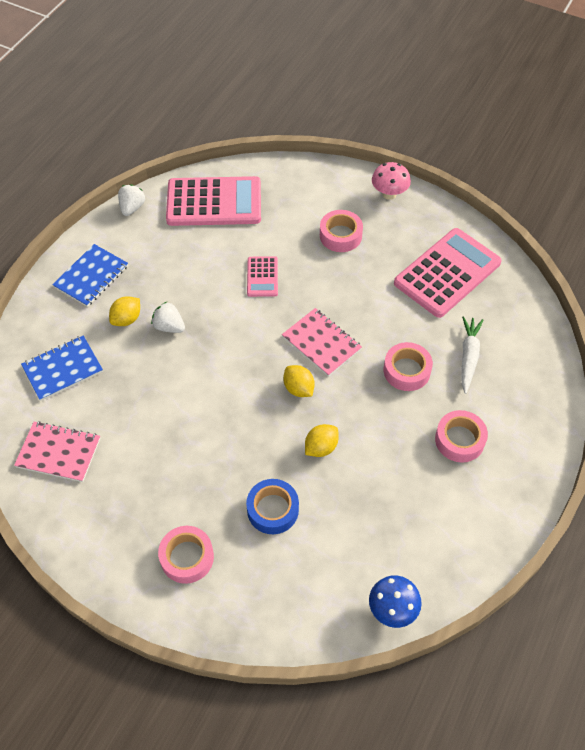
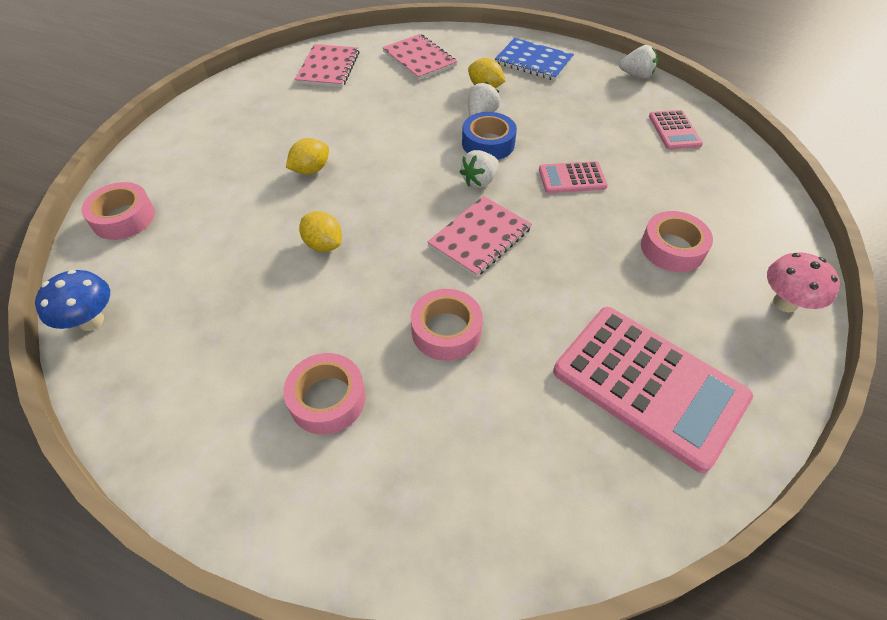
camera: 85 degrees right, 5 degrees down
blue notebook [21,335,103,401] -> pink notebook [382,34,457,80]
pink tape [158,526,214,584] -> pink tape moved to [81,182,155,240]
pink calculator [166,176,261,226] -> pink calculator [649,110,703,150], size x0.49
blue tape [246,479,299,534] -> blue tape moved to [462,112,517,160]
yellow lemon [283,365,315,397] -> yellow lemon moved to [286,138,329,175]
white carrot [461,316,483,394] -> none
none -> white strawberry [460,150,499,188]

